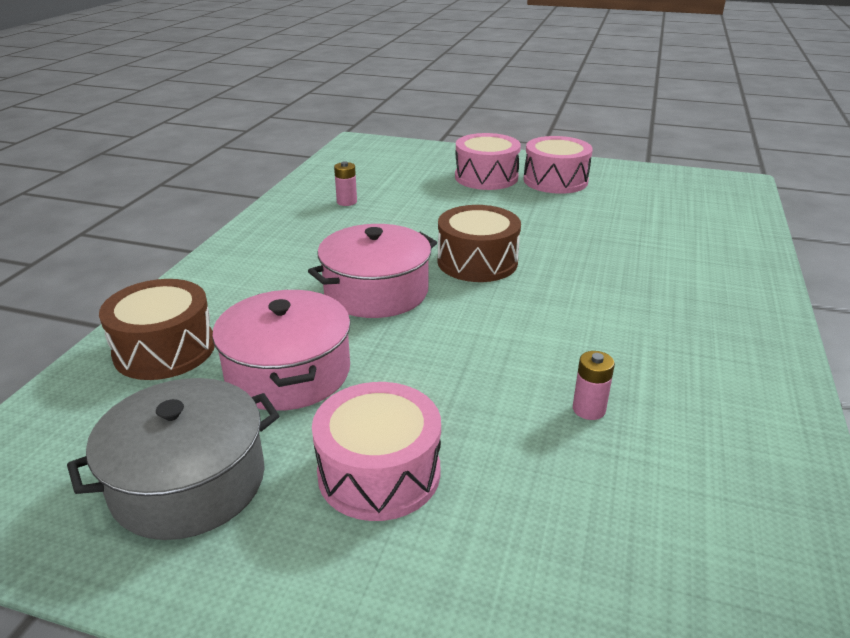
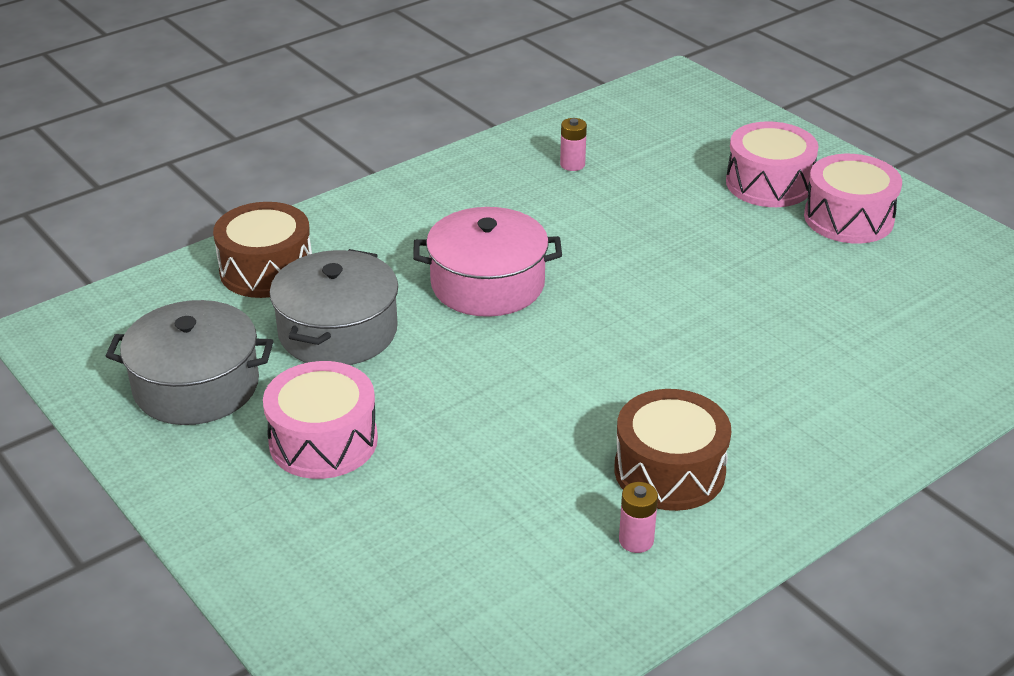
camera: 35 degrees right, 5 degrees up
pink pot [212,290,351,411] -> grey pot [270,249,398,365]
brown drum [438,205,521,282] -> brown drum moved to [614,389,731,511]
pink battery [573,351,615,420] -> pink battery moved to [619,482,658,553]

